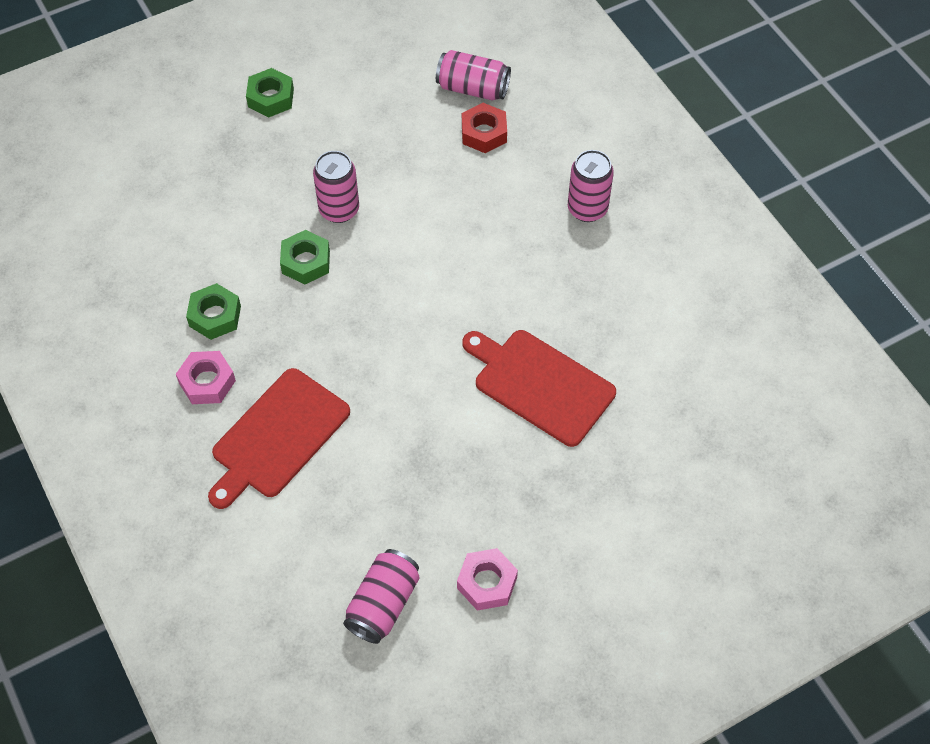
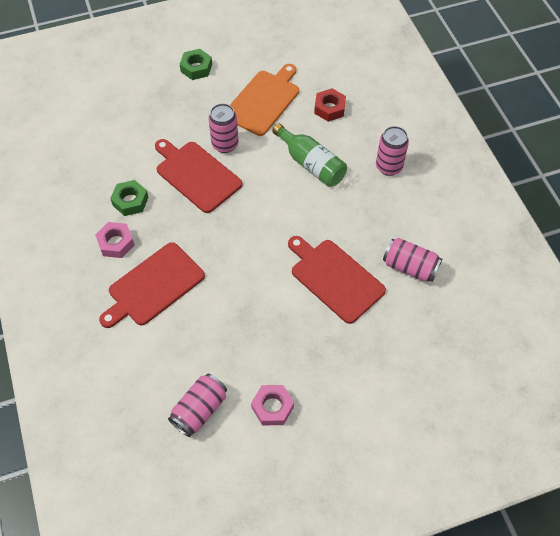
camera: 10 degrees right, 0 degrees up
green nut [280,230,330,285] -> red cutting board [155,139,242,213]
pink can [436,50,511,100] -> pink can moved to [383,238,442,282]
none -> orange cutting board [230,64,299,136]
none -> green bottle [272,123,347,187]

